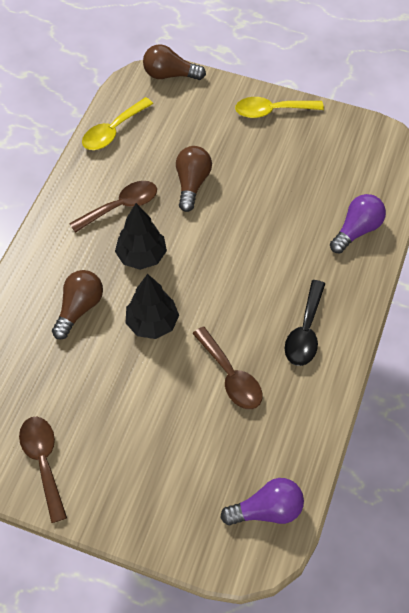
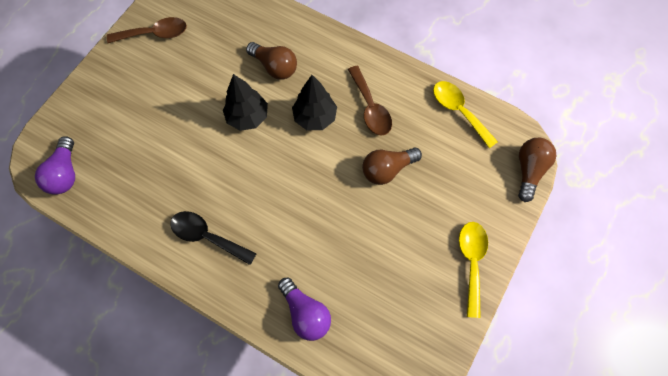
camera: 100 degrees right, 10 degrees up
brown light bulb [176,146,212,212] -> brown light bulb turned 135 degrees clockwise [362,148,422,185]
brown spoon [192,327,263,409] -> none

